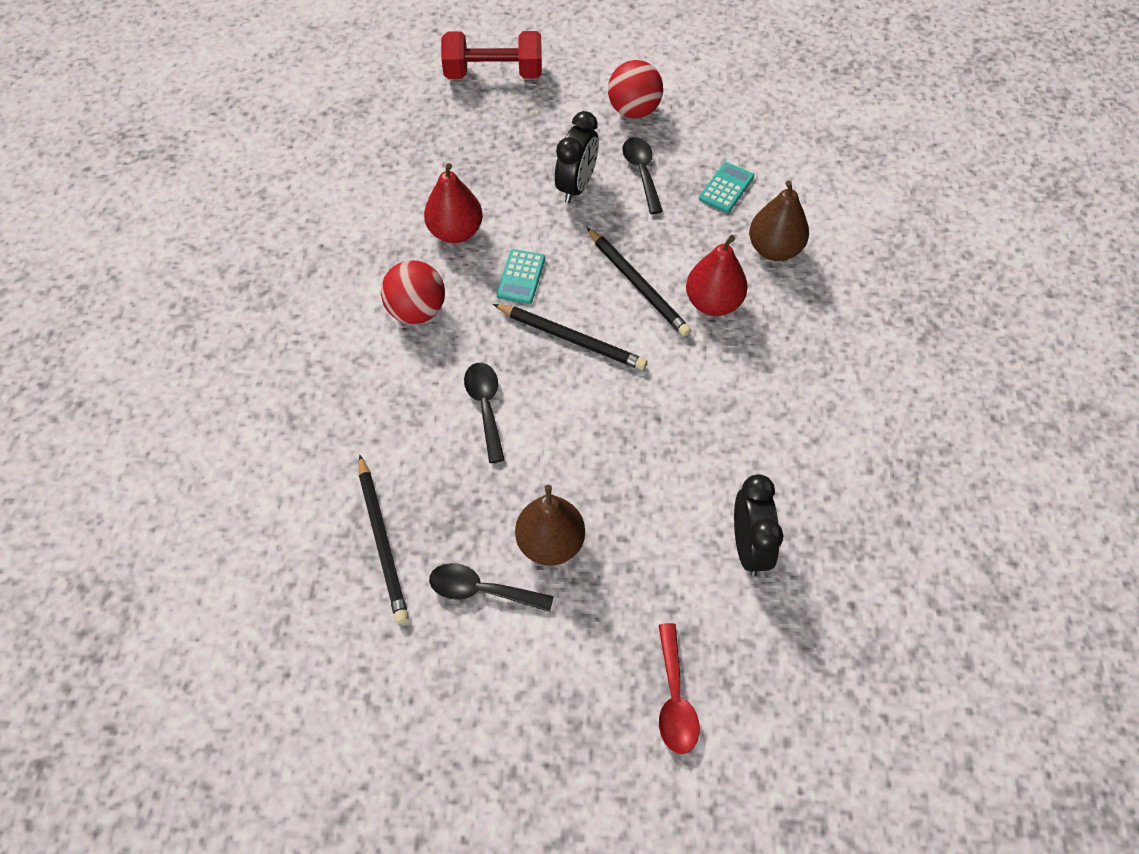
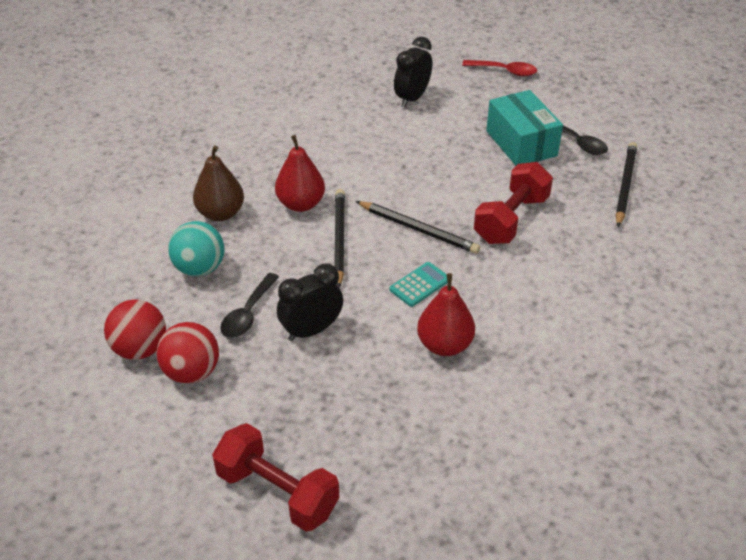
camera: 145 degrees left, 15 degrees down
red ball [381,260,445,324] -> red ball moved to [104,299,166,360]
black spoon [464,363,505,463] -> red dumbbell [474,162,553,244]
black pencil [493,304,647,370] -> black pencil turned 150 degrees clockwise [356,201,480,254]
brown pear [515,485,585,566] -> turquoise box [486,90,563,166]
red spoon [658,623,699,754] -> red spoon turned 75 degrees clockwise [462,60,537,76]
turquoise calculator [699,162,754,213] -> turquoise ball [168,221,224,277]

